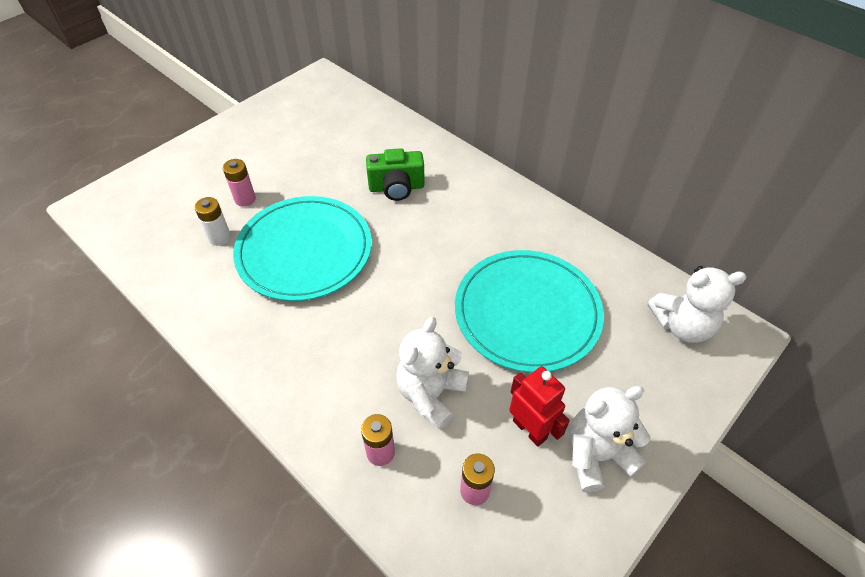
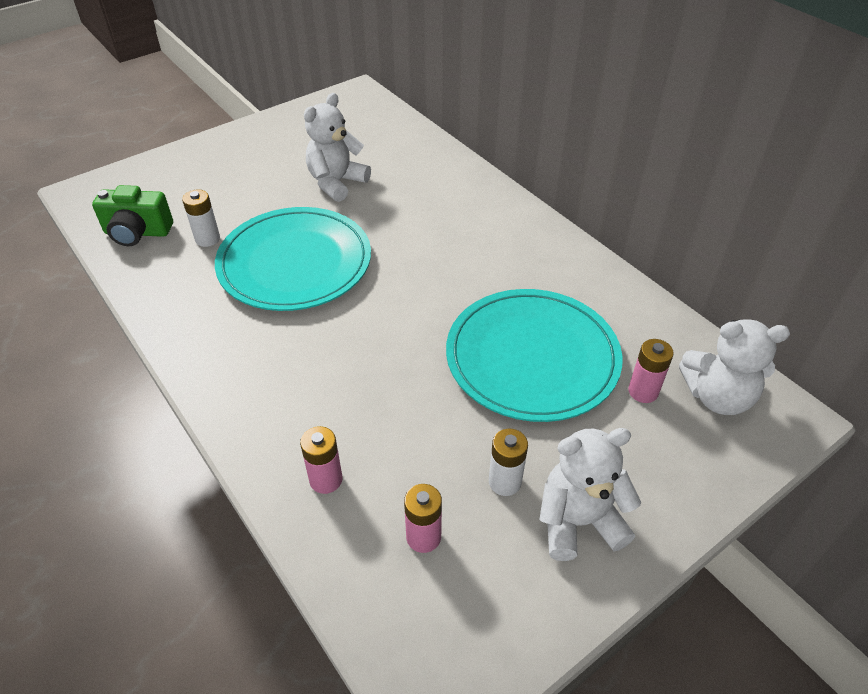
camera: 10 degrees right, 5 degrees down
pink battery [223,159,256,206] -> pink battery moved to [628,339,674,403]
green camera [366,148,425,201] -> green camera moved to [92,185,173,246]
white teddy bear [396,317,469,430] -> white teddy bear moved to [304,93,371,202]
red robot [509,366,570,447] -> white battery [489,429,528,496]

